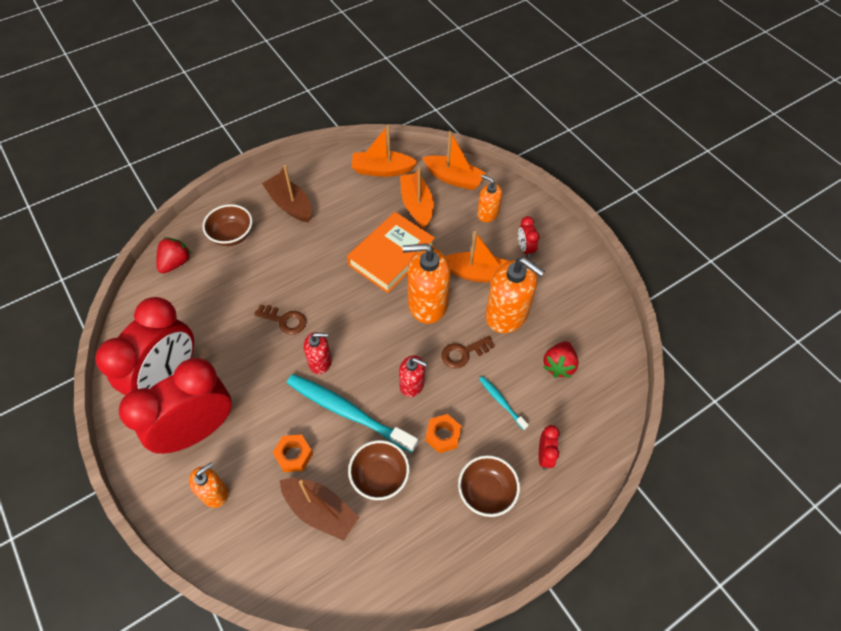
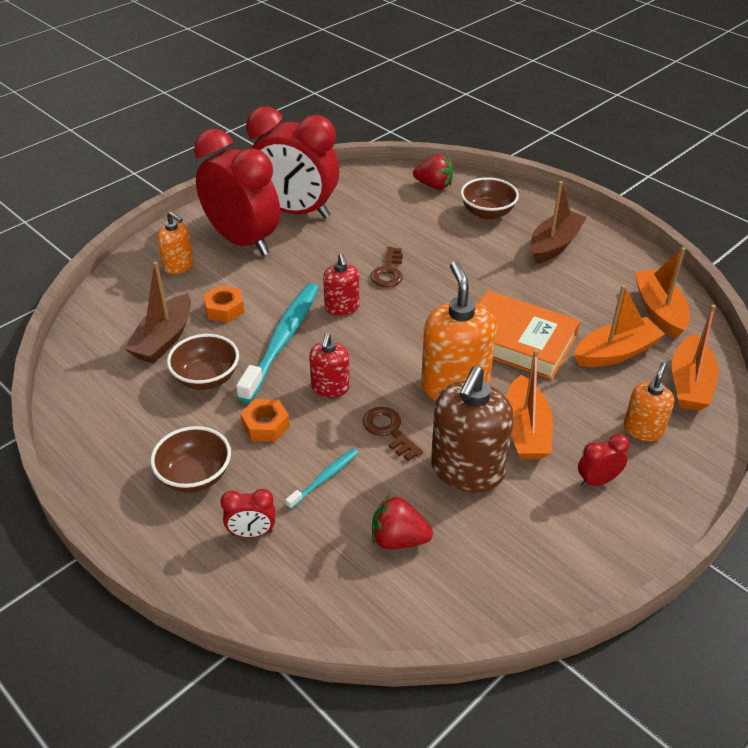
camera: 80 degrees right, 15 degrees down
orange soap dispenser [485,257,545,333] -> brown soap dispenser [431,366,514,492]

